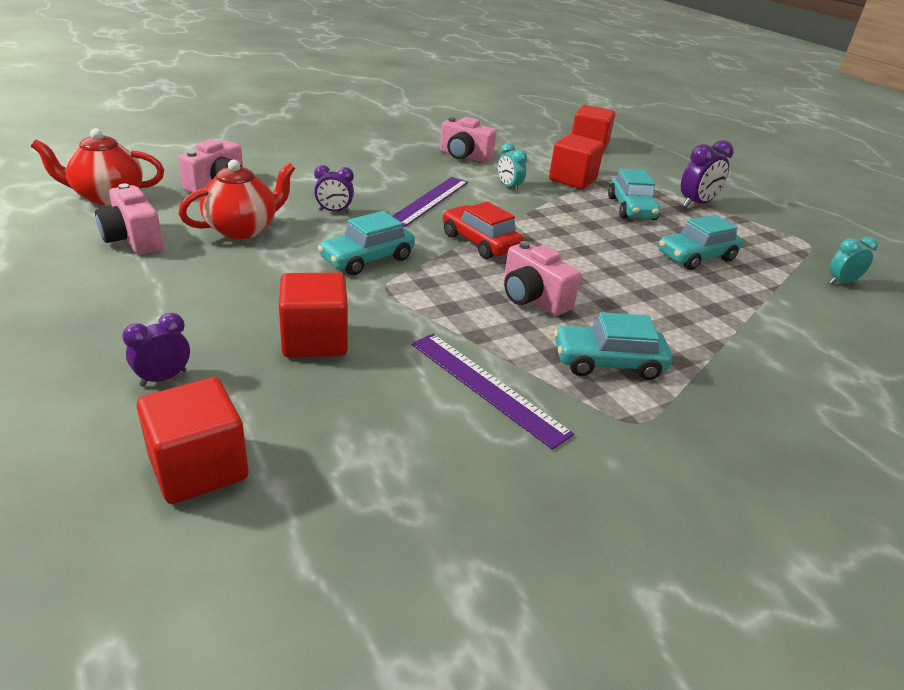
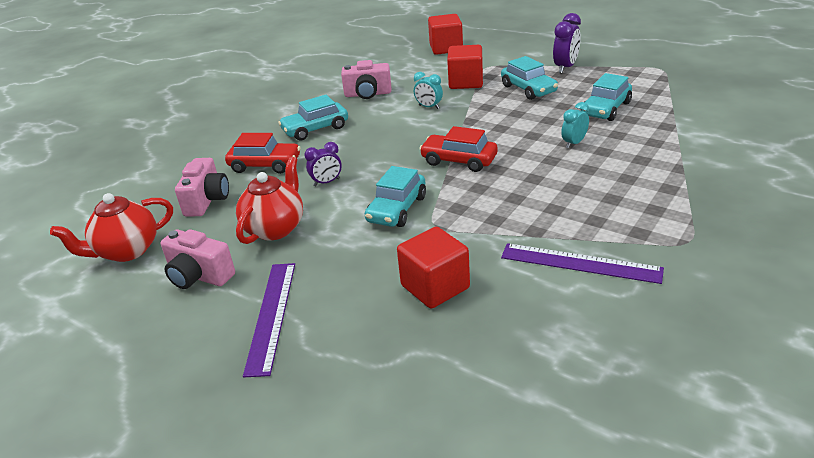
camera: 20 degrees left, 0 degrees up
purple clock [122,313,190,387] -> none
red cube [137,377,249,504] -> none
purple ruler [392,177,468,227] -> purple ruler moved to [243,263,295,377]
pink camera [504,241,581,316] -> none
turquoise car [554,312,672,380] -> turquoise car moved to [278,95,348,141]
turquoise clock [829,237,878,285] -> turquoise clock moved to [561,102,589,148]
none -> red car [225,133,301,174]

